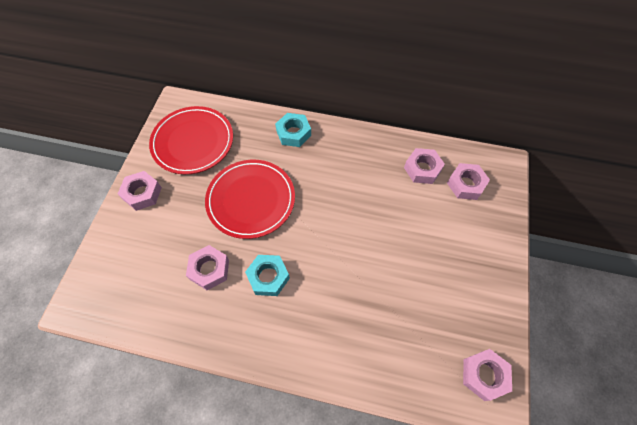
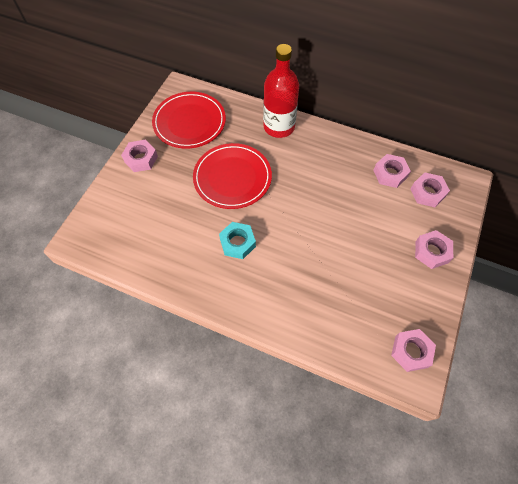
camera: 10 degrees right, 0 degrees up
pink nut [186,245,229,290] -> pink nut moved to [415,230,453,269]
turquoise nut [275,113,311,147] -> red bottle [263,44,299,138]

